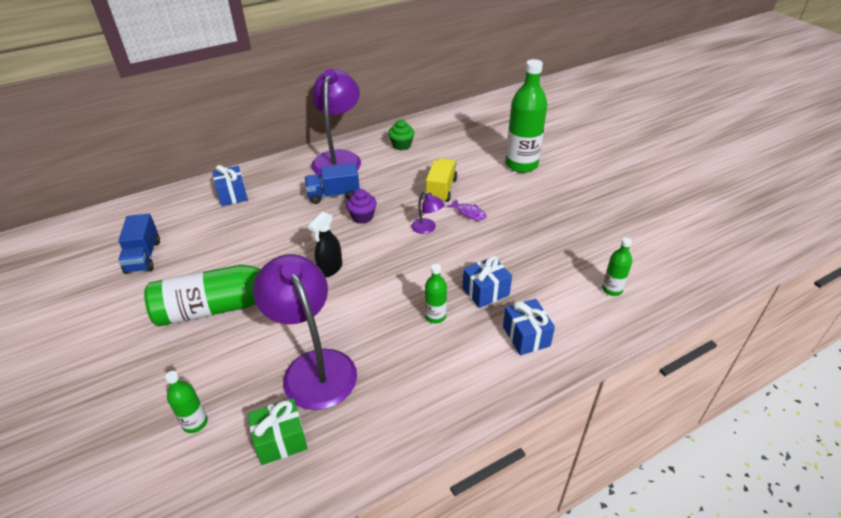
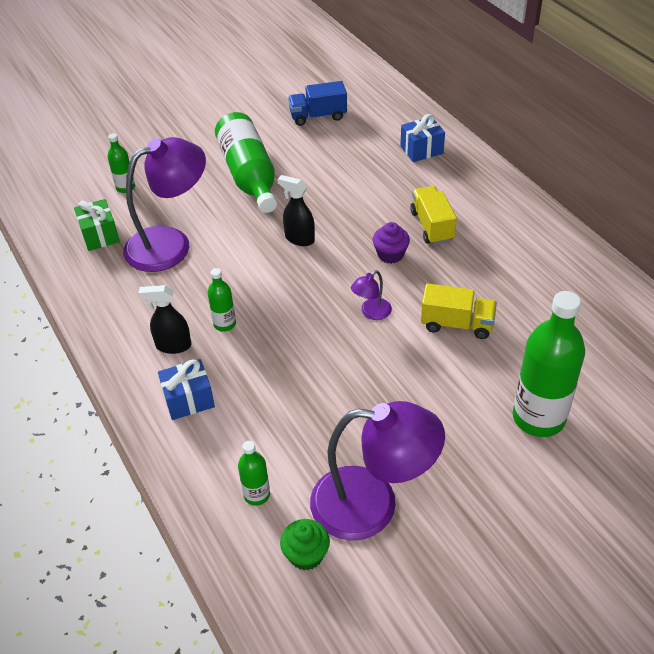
camera: 90 degrees right, 5 degrees up
blue truck [305,163,360,204] -> yellow truck [410,186,457,245]
purple lamp [311,69,361,177] -> purple lamp moved to [310,401,445,541]
green cupcake [388,119,414,150] -> green cupcake moved to [280,519,330,570]
purple fish [446,199,487,220] -> none
blue gift [462,256,512,308] -> none
none -> black spray bottle [138,285,191,354]

